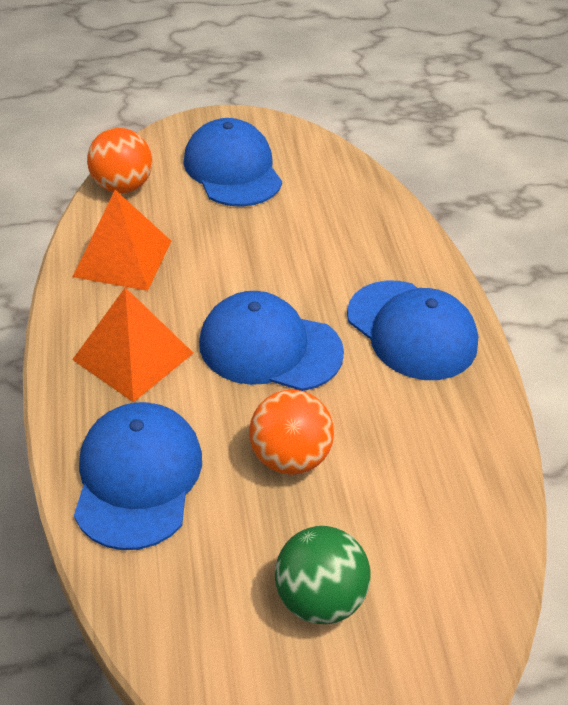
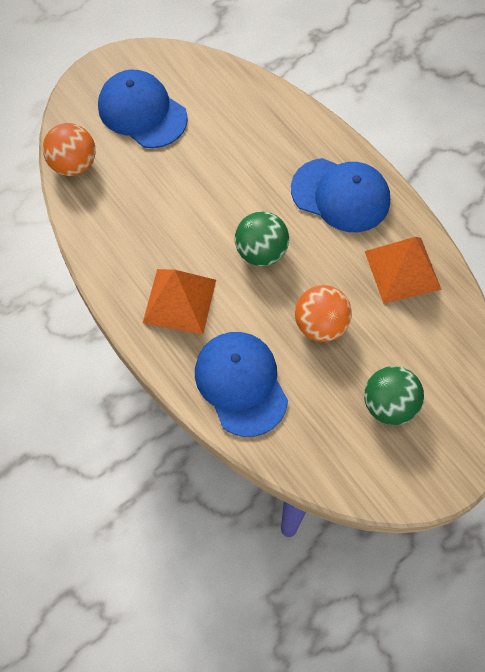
camera: 25 degrees left, 20 degrees up
orange pyramid [73,190,171,291] -> orange pyramid moved to [365,237,442,304]
blue cap [199,291,344,391] -> green ball [235,211,289,266]

